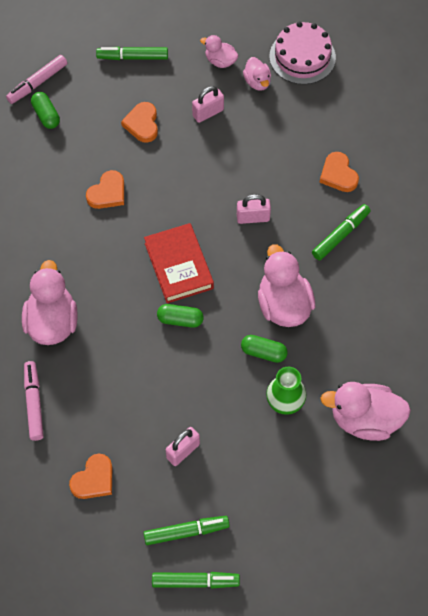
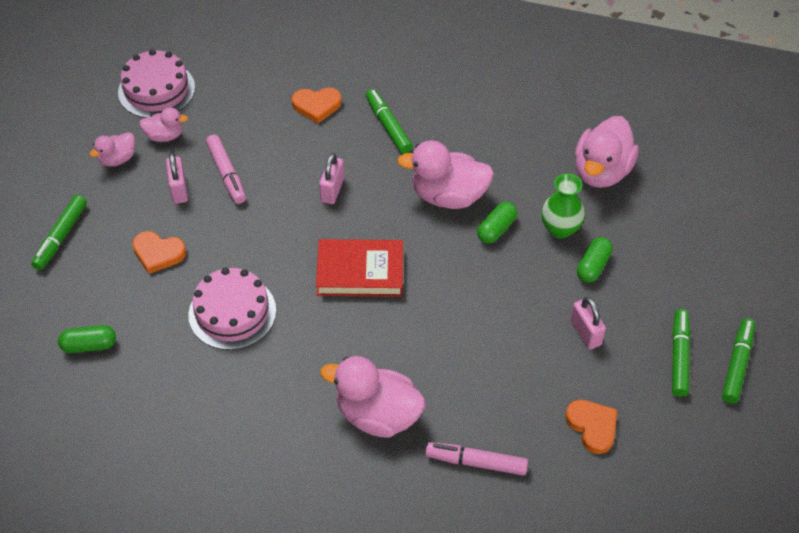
camera: 70 degrees left, 10 degrees down
pink marker [6,55,67,104] -> pink marker moved to [206,135,246,204]
orange heart [86,170,124,209] -> pink cake [188,267,276,350]
green capsule [157,304,204,328] -> green capsule moved to [577,237,613,282]

